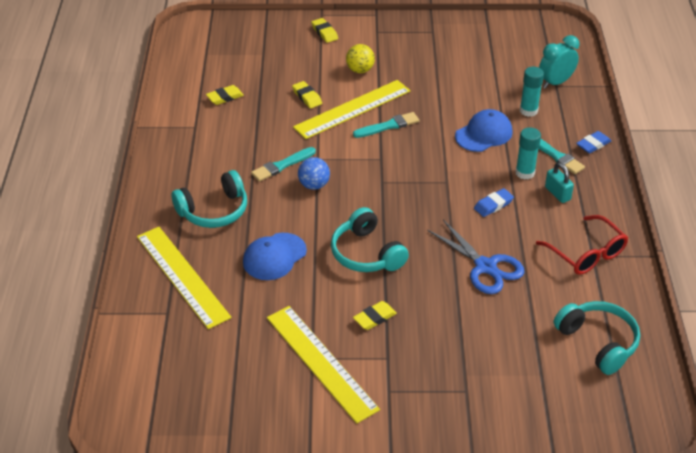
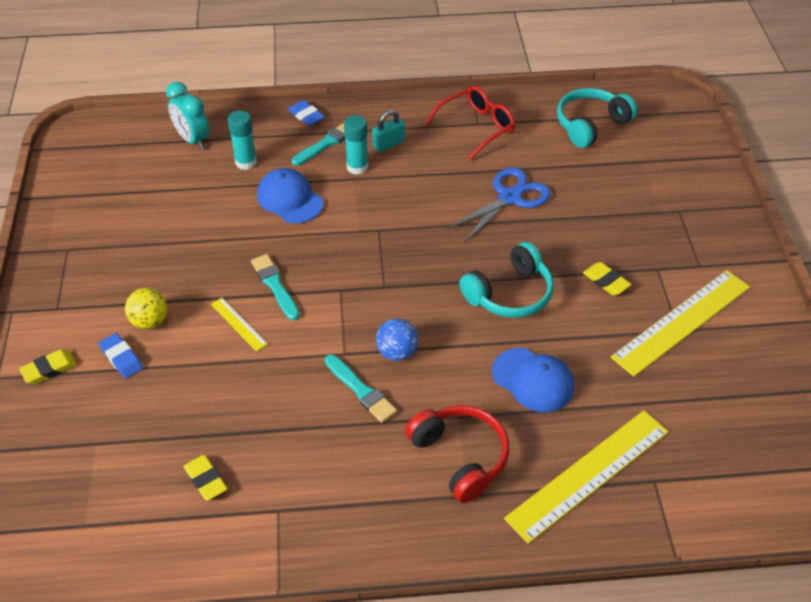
camera: 95 degrees left, 5 degrees up
turquoise headphones [171,170,247,228] -> red headphones [405,405,509,503]
yellow eraser [292,81,322,109] -> none
yellow ruler [293,80,411,139] -> yellow ruler [211,298,268,352], size x0.45
blue eraser [474,188,514,217] -> blue eraser moved to [99,333,143,378]

